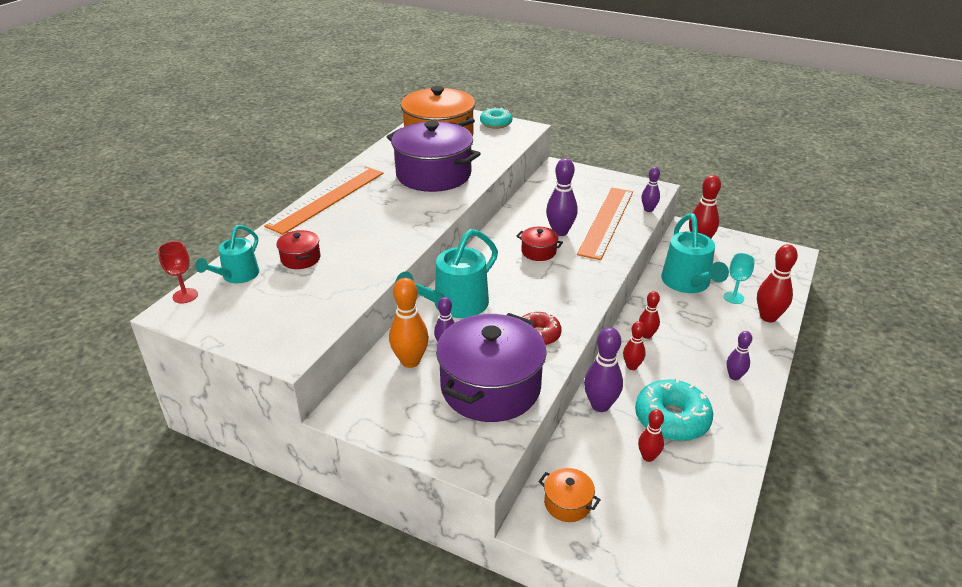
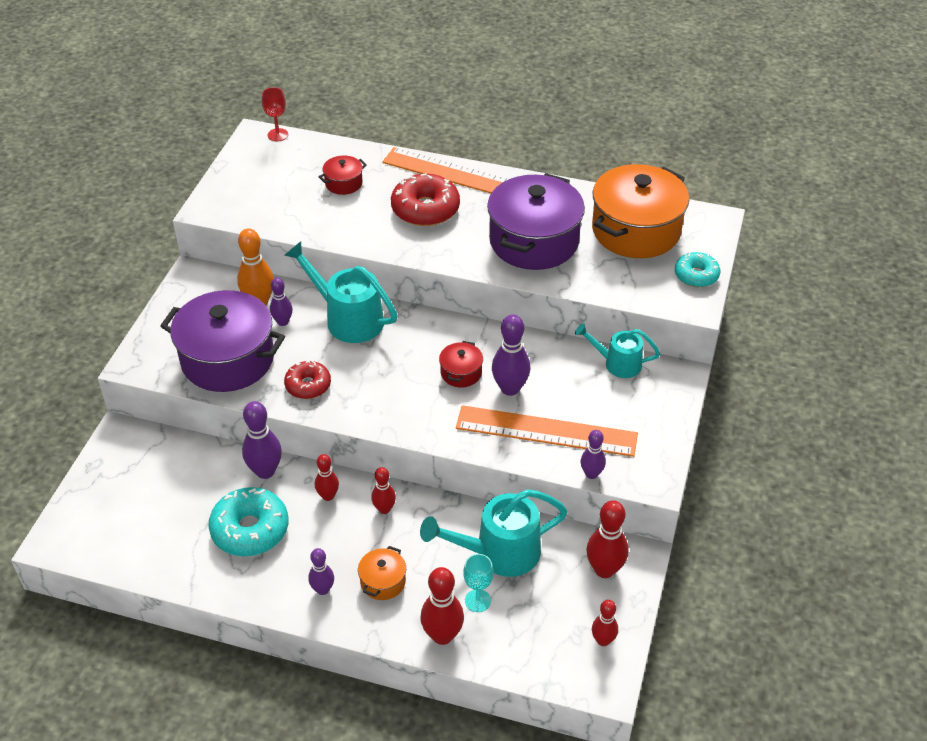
camera: 80 degrees right, 10 degrees up
turquoise watering can [195,225,259,283] -> turquoise watering can moved to [575,323,660,378]
orange pot [538,468,601,522] -> orange pot moved to [358,546,406,600]
red bowling pin [638,409,664,462] -> red bowling pin moved to [592,600,618,646]
none -> red donut [391,173,460,226]

